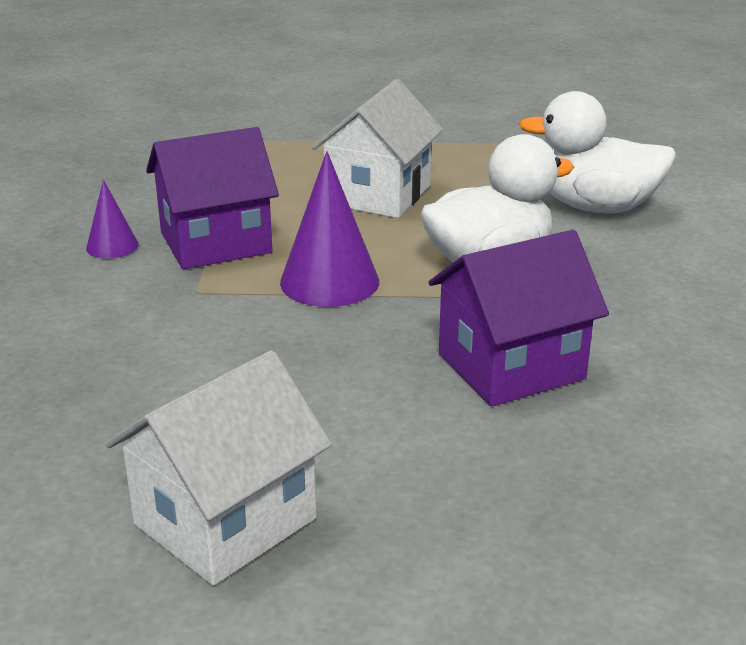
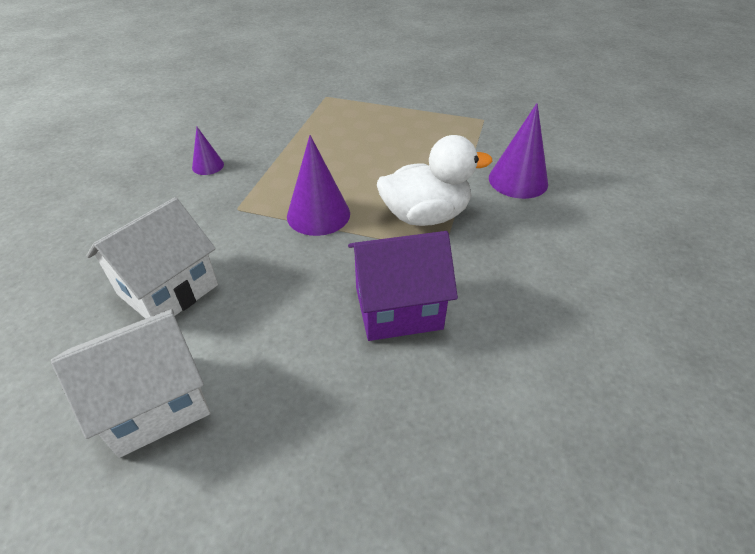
camera: 15 degrees right, 15 degrees up
purple house [146,127,279,269] -> none
white house [312,79,443,218] -> white house moved to [86,197,218,319]
white duck [519,91,676,213] -> purple cone [489,103,548,199]

